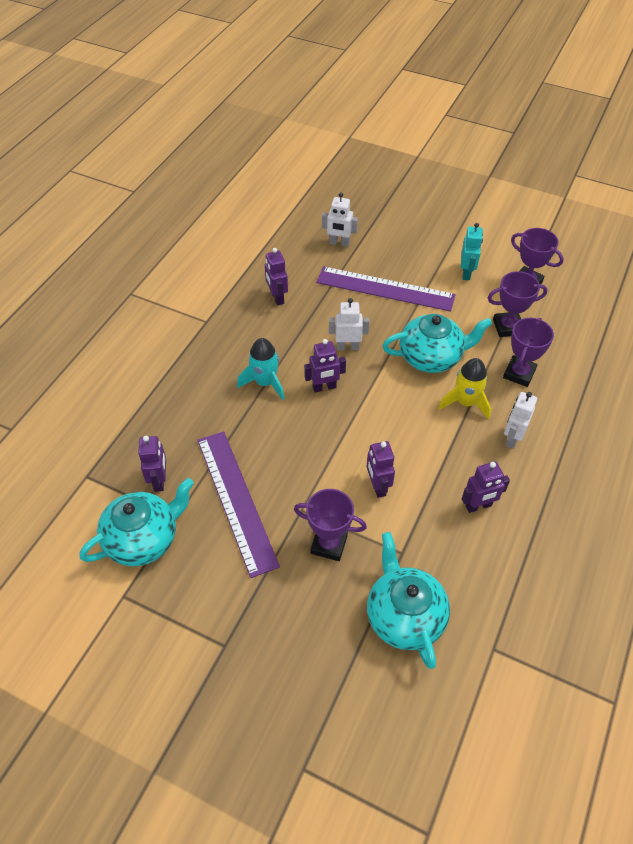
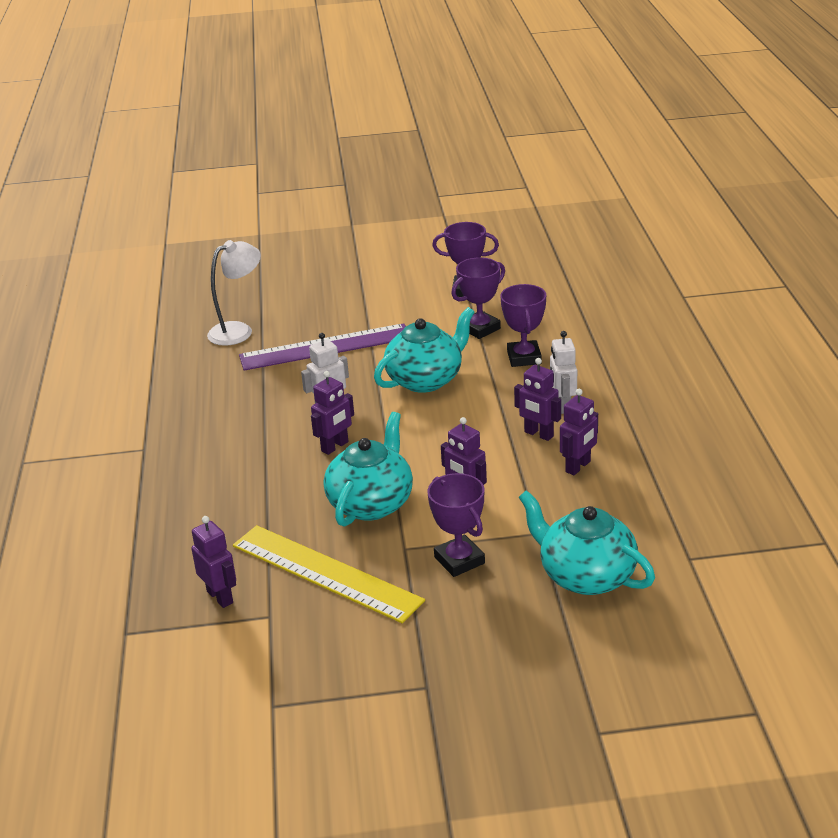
camera: 30 degrees left, 20 degrees down
turquoise teapot [79,478,194,566] -> turquoise teapot moved to [324,412,413,527]
purple ruler [198,431,280,578] -> yellow ruler [233,525,425,623]
turquoise rocket [237,338,284,400] -> none
purple robot [265,248,288,306] -> purple robot moved to [514,358,561,441]
purple trophy [294,489,367,561] -> purple trophy turned 75 degrees clockwise [428,473,485,577]
white robot [322,193,358,247] -> white lamp [207,240,261,346]
yellow rocket [438,358,491,420] -> none
turquoise robot [461,223,483,280] -> none

